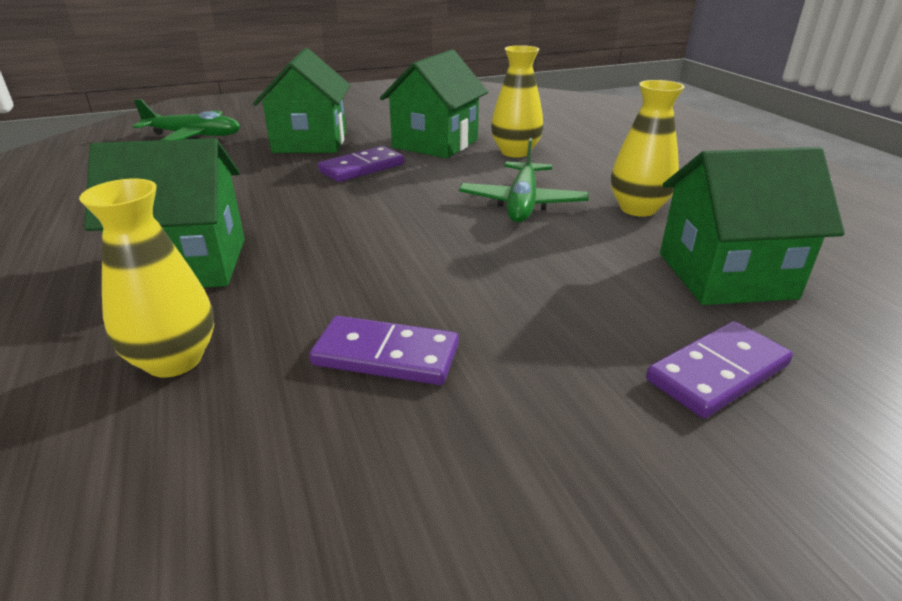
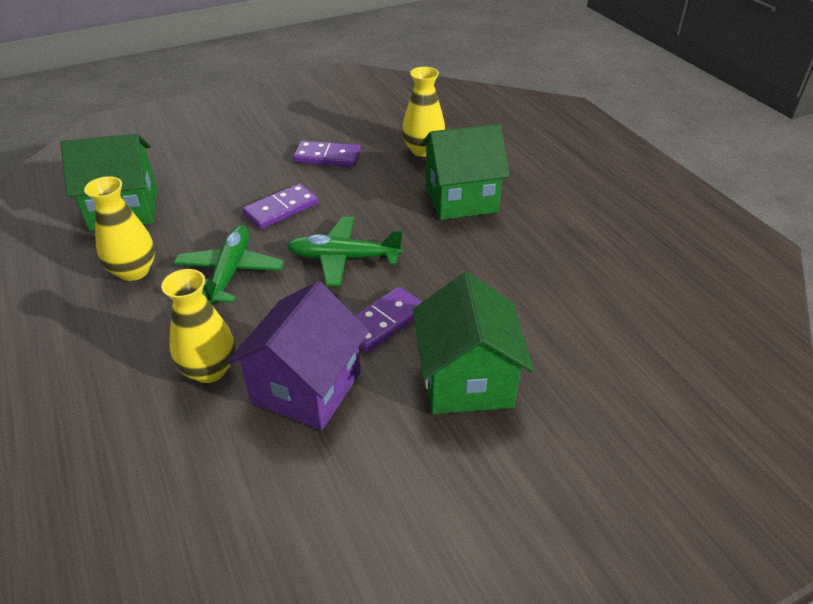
camera: 175 degrees right, 10 degrees up
green plane [133,99,240,140] -> green plane moved to [287,217,403,286]
green house [380,49,488,158] -> purple house [227,281,369,430]
purple domino [646,321,793,418] -> purple domino moved to [242,183,319,229]

